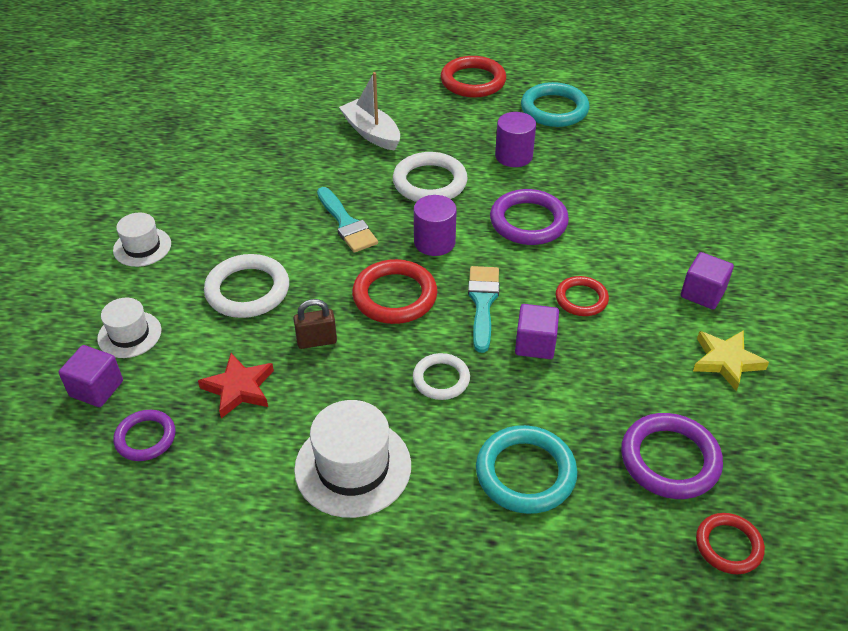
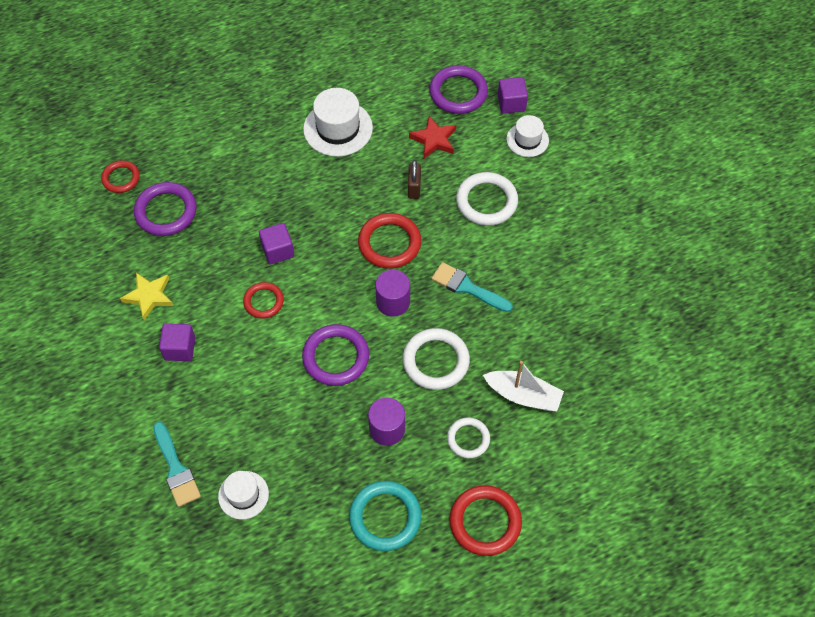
camera: 150 degrees right, 15 degrees up
white hat [113,213,171,267] -> white hat moved to [218,471,269,520]
purple ring [113,410,176,461] -> purple ring [429,66,488,114], size x1.61
brown padlock [293,299,337,349] -> brown padlock turned 45 degrees counterclockwise [408,160,421,199]
white ring [413,353,470,400] -> white ring moved to [447,417,490,458]
turquoise brush [468,266,499,353] -> turquoise brush moved to [153,422,201,507]
turquoise ring [476,425,577,514] -> none

